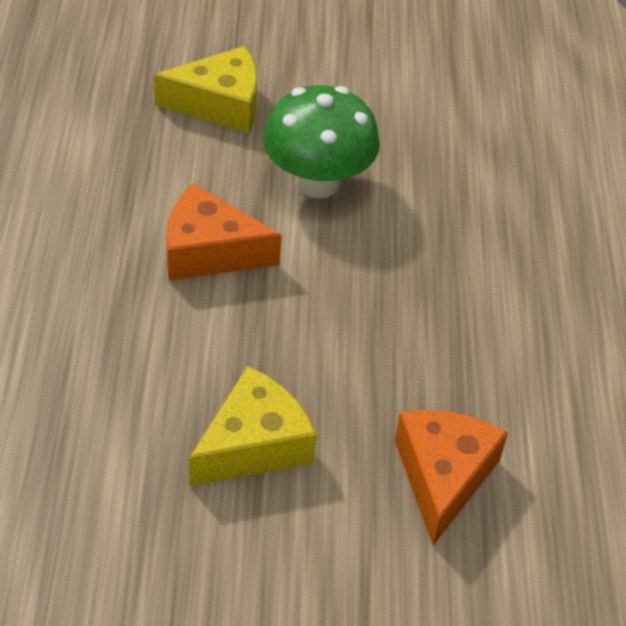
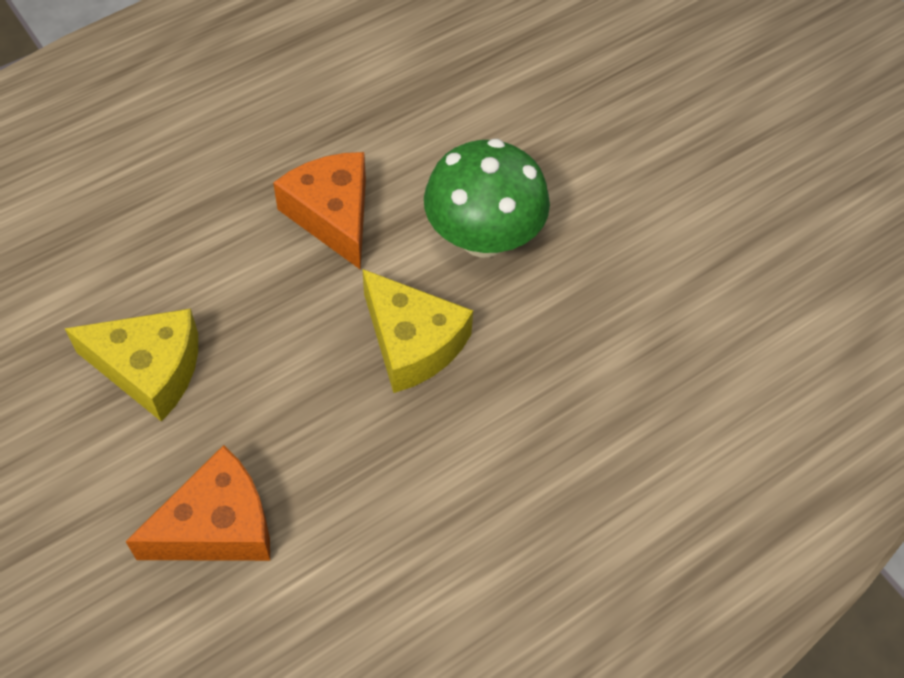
camera: 55 degrees right, 10 degrees up
yellow cheese [154,46,258,133] -> yellow cheese moved to [362,269,473,393]

